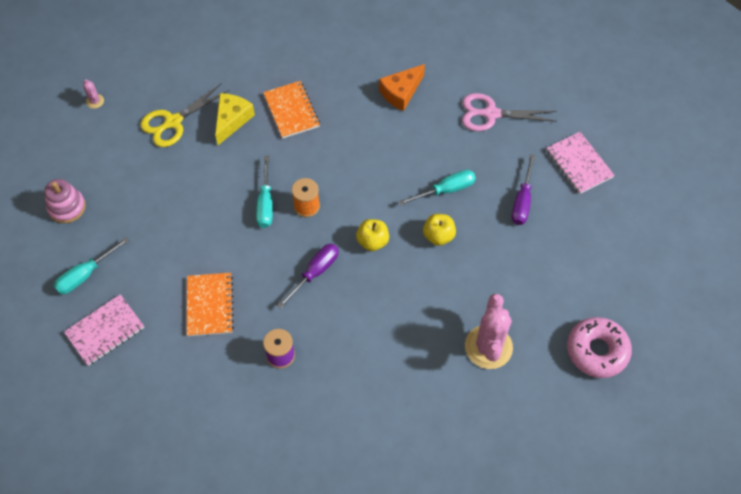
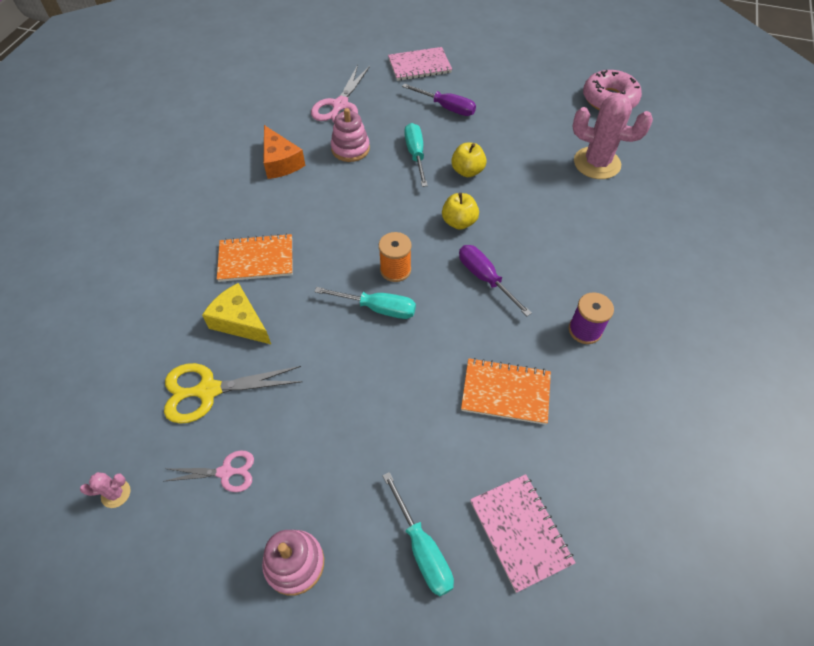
camera: 75 degrees left, 5 degrees down
yellow scissors [140,83,229,147] -> yellow scissors turned 105 degrees clockwise [164,363,302,423]
none -> pink scissors [165,451,254,492]
none -> pink stacking toy [331,108,370,162]

